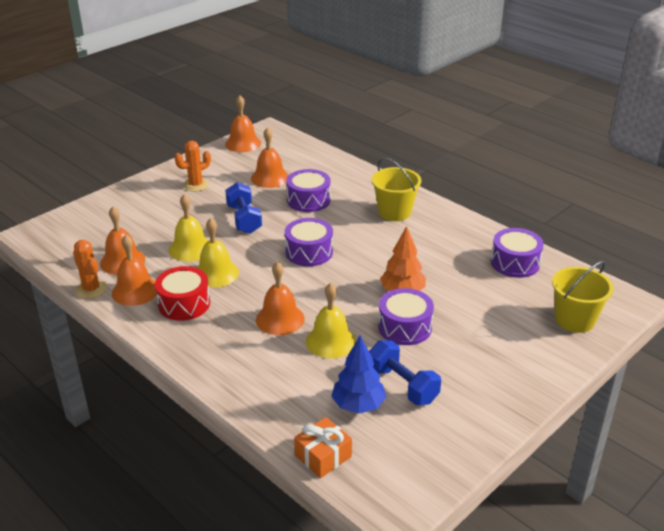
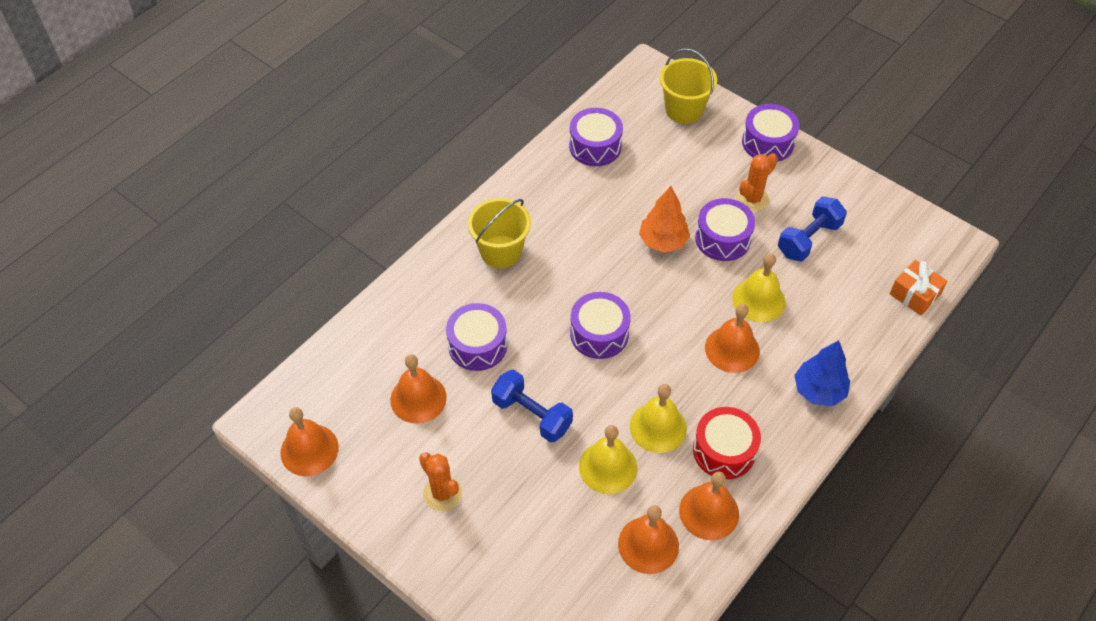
camera: 95 degrees left, 20 degrees up
orange cactus [73,240,107,298] -> orange cactus moved to [736,153,778,212]
blue dumbbell [225,182,262,234] -> blue dumbbell turned 60 degrees clockwise [491,369,573,443]
blue tree [331,335,386,414] -> blue tree moved to [794,340,850,406]
none -> purple drum [742,104,799,162]

